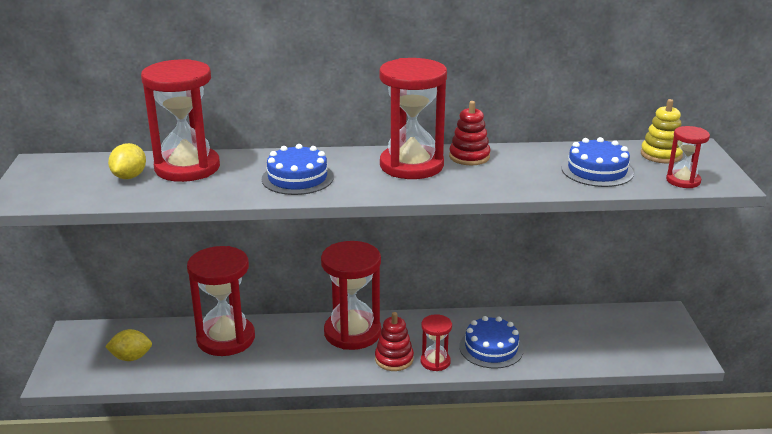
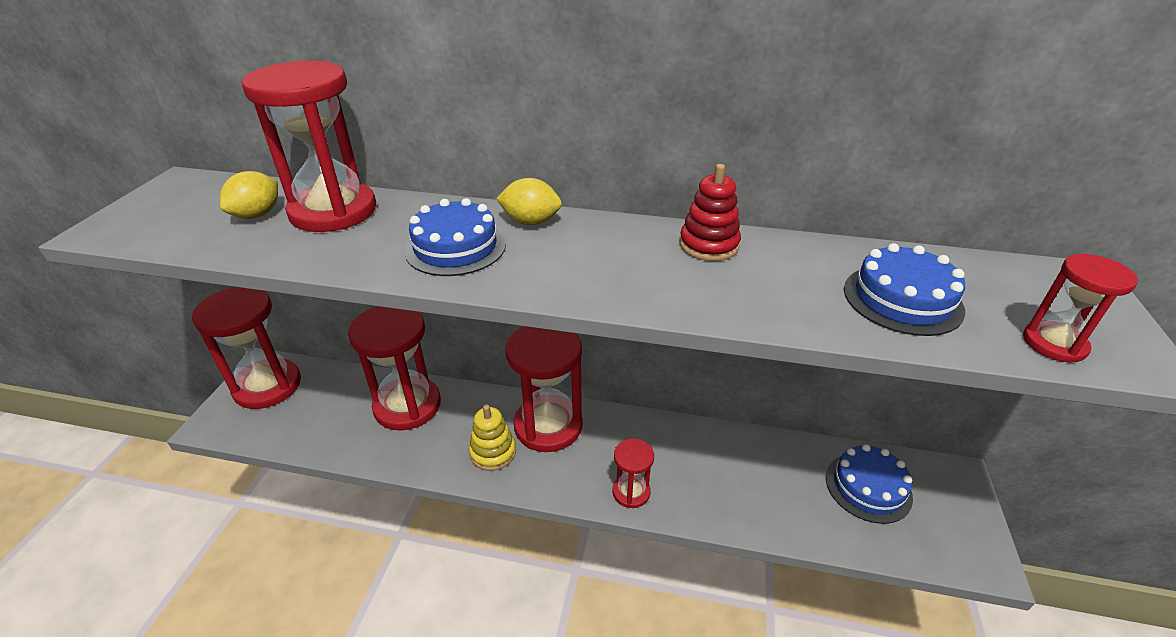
camera: 15 degrees right, 10 degrees up
yellow lemon [105,329,152,361] -> yellow lemon moved to [496,178,562,225]
red stacking toy [375,312,414,371] -> none
red hourglass [379,58,447,179] -> red hourglass moved to [192,287,301,409]
blue cake [459,316,524,369] -> blue cake moved to [826,444,913,524]
yellow stacking toy [641,99,683,163] -> yellow stacking toy moved to [469,405,516,471]

